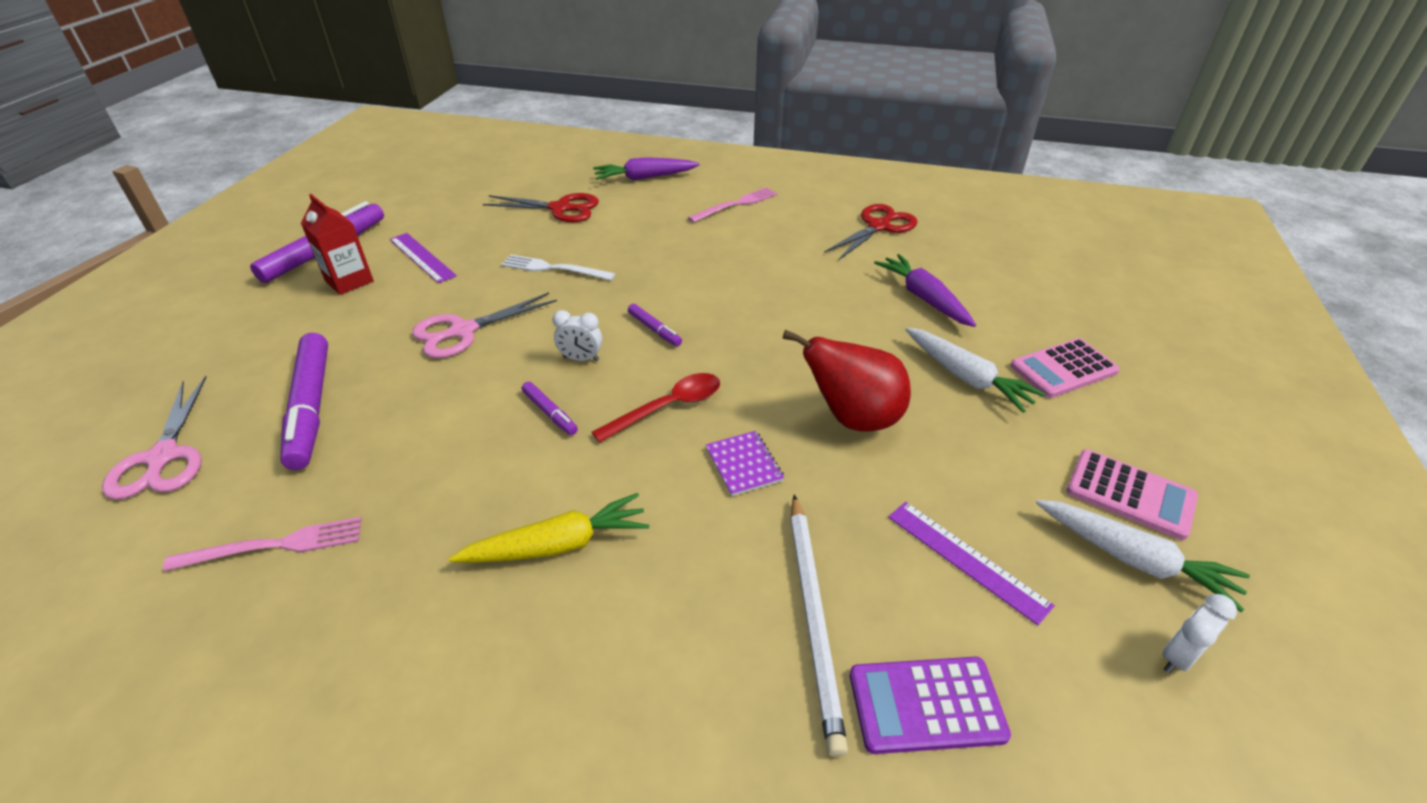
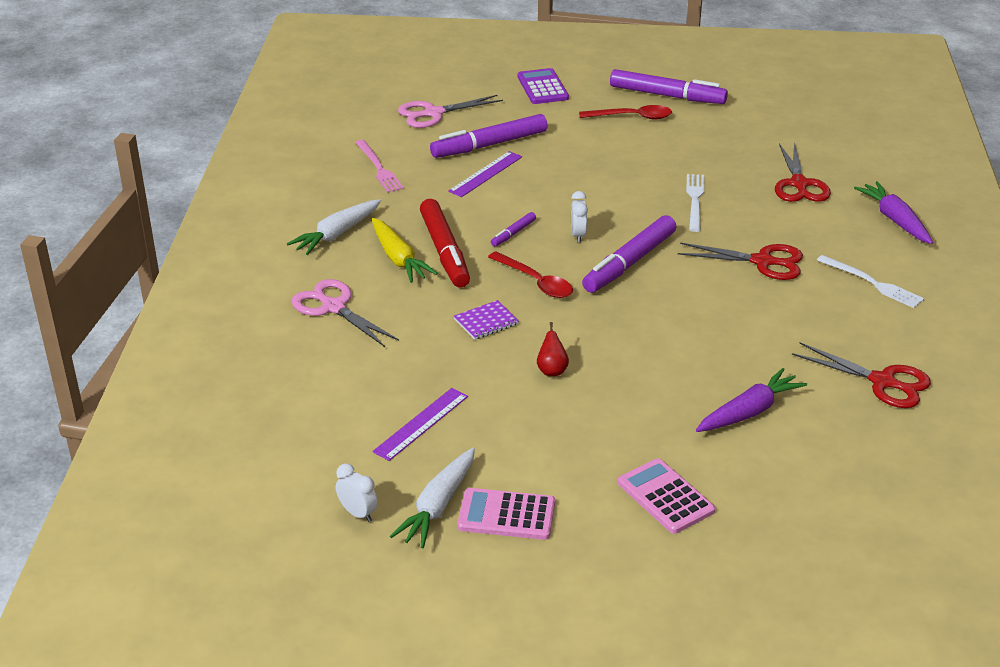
camera: 80 degrees right, 5 degrees down
red carton [301,194,374,295] -> red spoon [579,105,672,120]
purple ruler [390,233,457,283] -> purple ruler moved to [448,151,522,197]
pink scissors [412,292,557,358] -> pink scissors moved to [292,279,399,347]
purple marker [628,304,682,346] -> purple marker [582,215,676,293], size x2.14
pink fork [688,187,777,223] -> white fork [817,255,924,308]
red pear [783,330,911,431] -> red pear [537,322,569,376], size x0.47
white pencil [790,494,848,757] -> none
purple calculator [849,657,1011,754] -> purple calculator moved to [517,68,569,104]
white carrot [906,328,1045,413] -> white carrot moved to [287,199,381,255]
pink calculator [1067,449,1198,540] -> pink calculator turned 75 degrees clockwise [457,488,555,540]
none -> red marker [420,199,470,287]
none -> red scissors [678,243,803,280]

